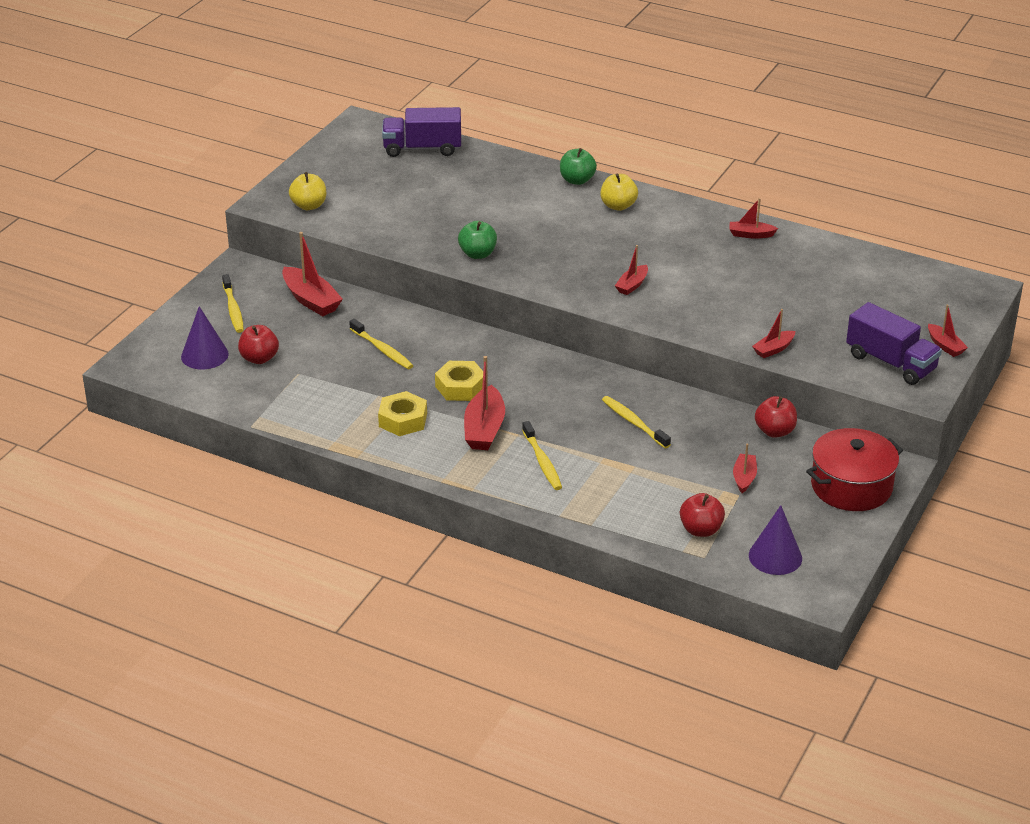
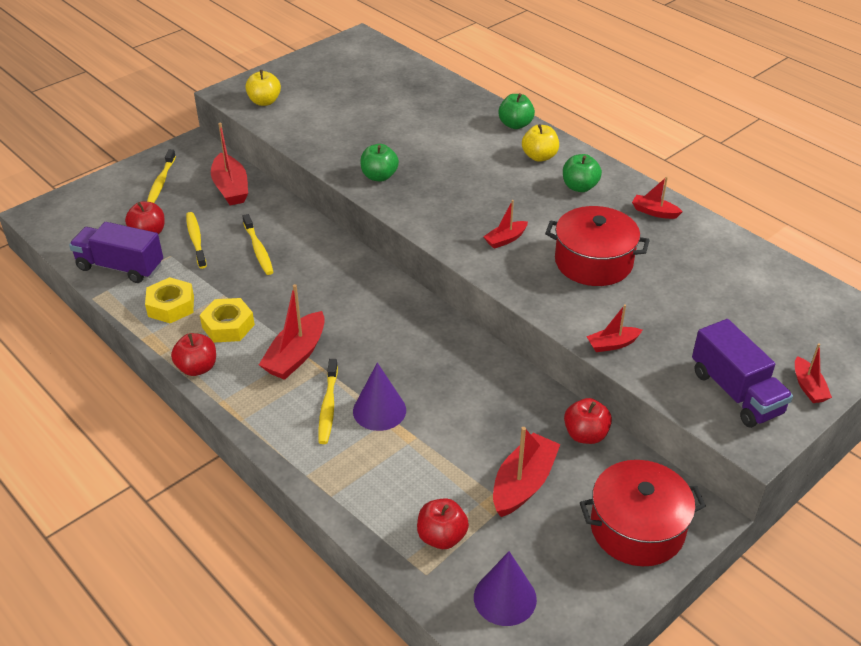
camera: 20 degrees right, 5 degrees up
purple cone [181,306,229,369] -> purple cone moved to [353,363,406,431]
purple truck [382,107,461,157] -> purple truck moved to [69,222,163,283]
yellow nut [435,361,483,401] -> yellow nut moved to [145,277,194,323]
yellow toothbrush [602,396,671,449] -> yellow toothbrush moved to [186,212,207,269]
red boat [733,443,757,493] -> red boat [493,427,561,517], size x1.74
none -> red apple [171,333,216,376]
none -> red pot [545,206,650,286]
none -> green apple [563,154,602,192]

